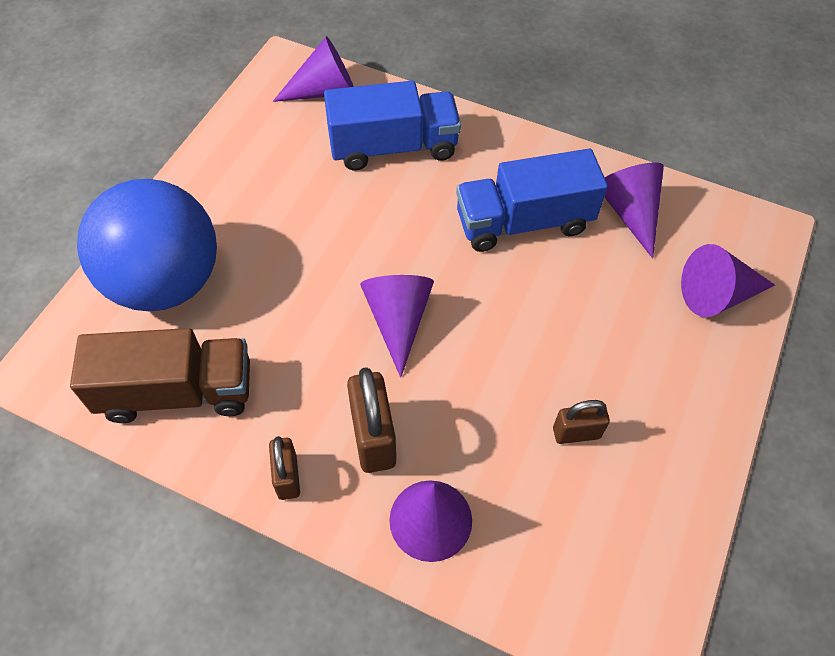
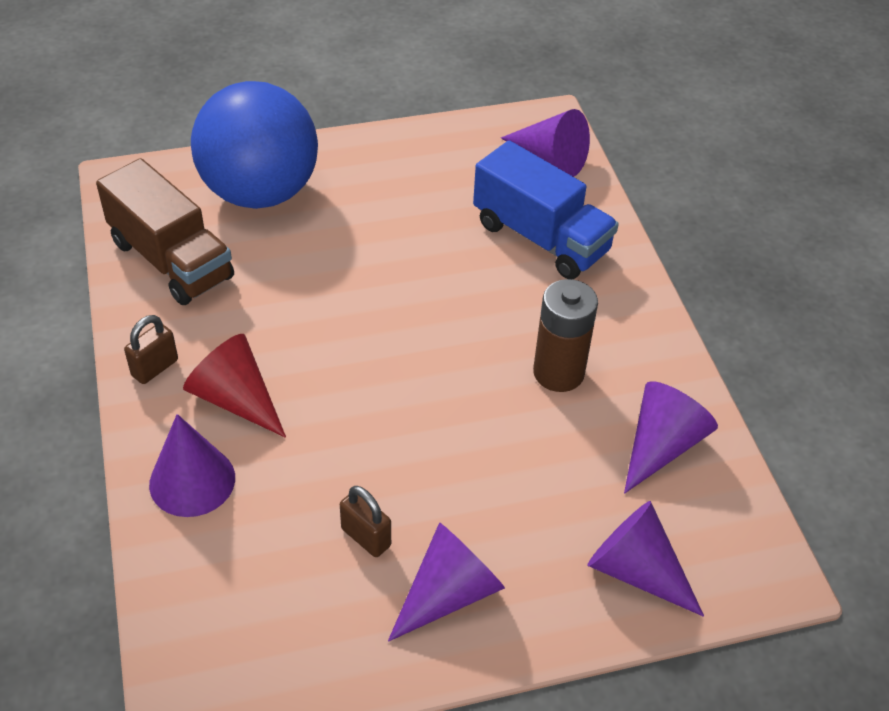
camera: 50 degrees right, 10 degrees down
brown padlock [347,367,396,473] -> red cone [183,334,286,438]
purple cone [360,275,434,378] -> purple cone moved to [388,522,505,642]
blue truck [456,149,608,252] -> brown battery [533,279,598,392]

